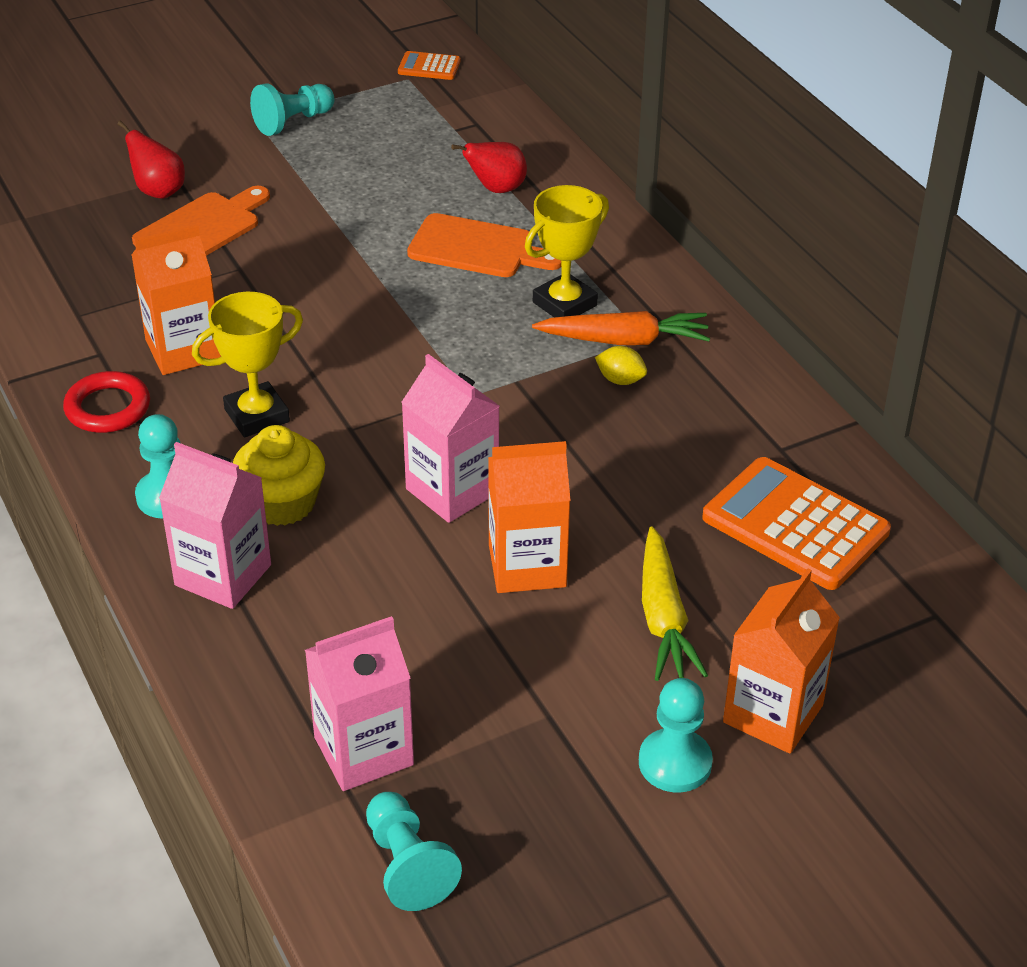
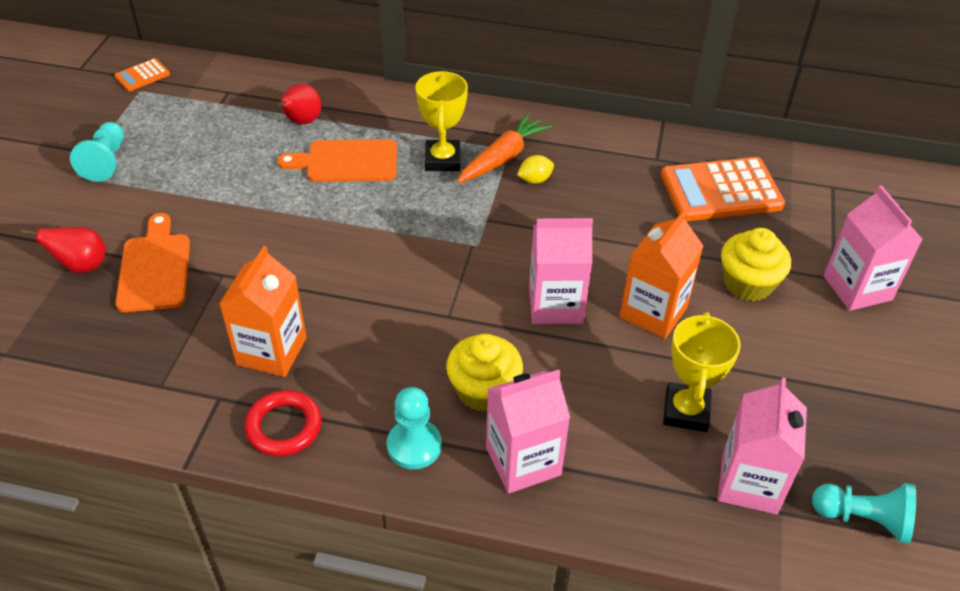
camera: 50 degrees left, 5 degrees up
yellow trophy [192,292,303,437] -> yellow trophy moved to [663,312,741,432]
orange cutting board [407,213,561,277] -> orange cutting board turned 150 degrees counterclockwise [277,139,397,182]
turquoise pawn [639,678,713,792] -> none
yellow carrot [642,527,708,681] -> yellow cupcake [721,228,791,301]
orange carton [723,569,840,754] -> pink carton [824,185,923,311]

